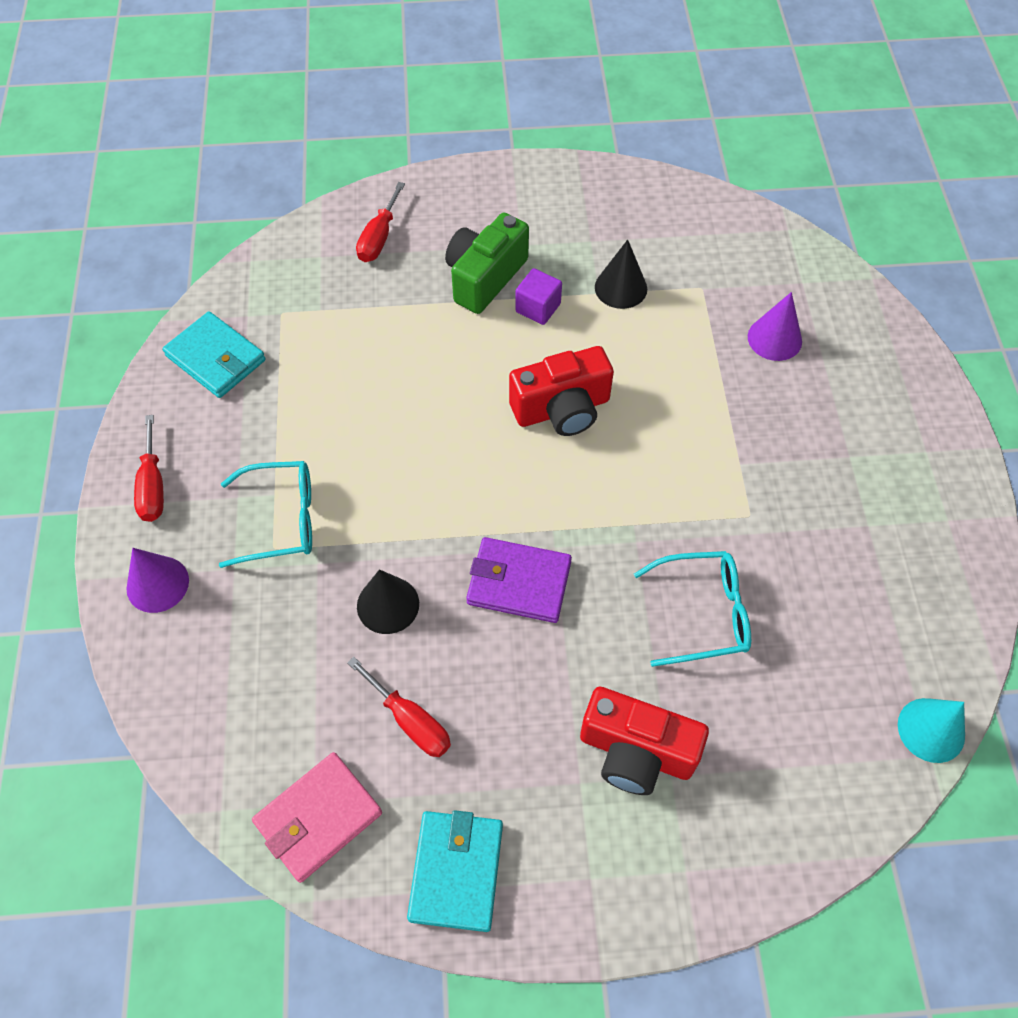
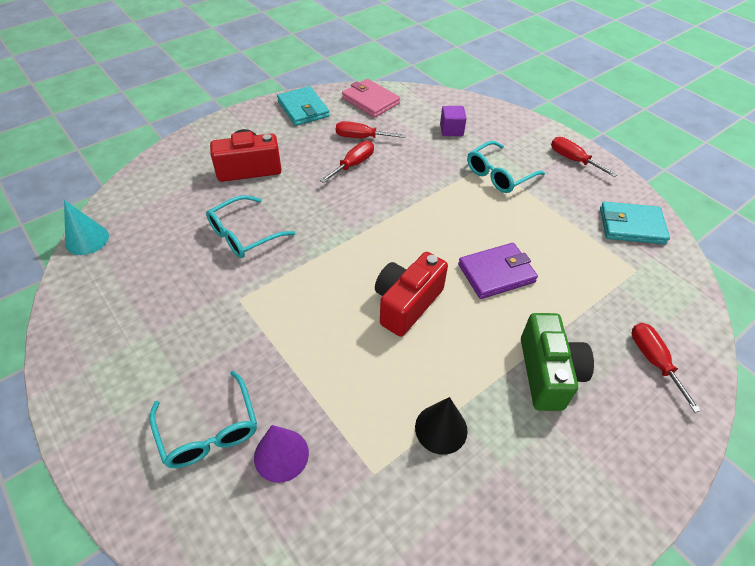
camera: 145 degrees right, 10 degrees down
purple cone [126,548,189,613] -> none
pink wallet [252,752,382,883] -> pink wallet turned 60 degrees counterclockwise [342,79,400,118]
black cone [357,569,419,634] -> none
purple wallet [466,537,572,623] -> purple wallet moved to [458,243,538,299]
purple cube [515,268,562,325] -> purple cube moved to [440,106,467,136]
none -> turquoise glasses [150,371,257,468]
none -> red screwdriver [320,141,374,183]

